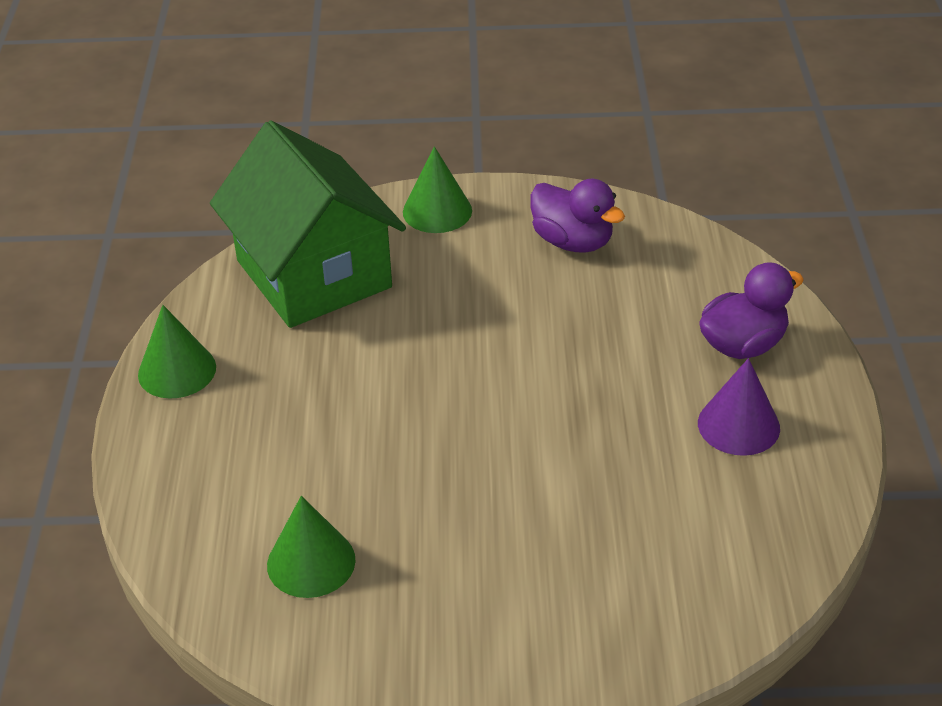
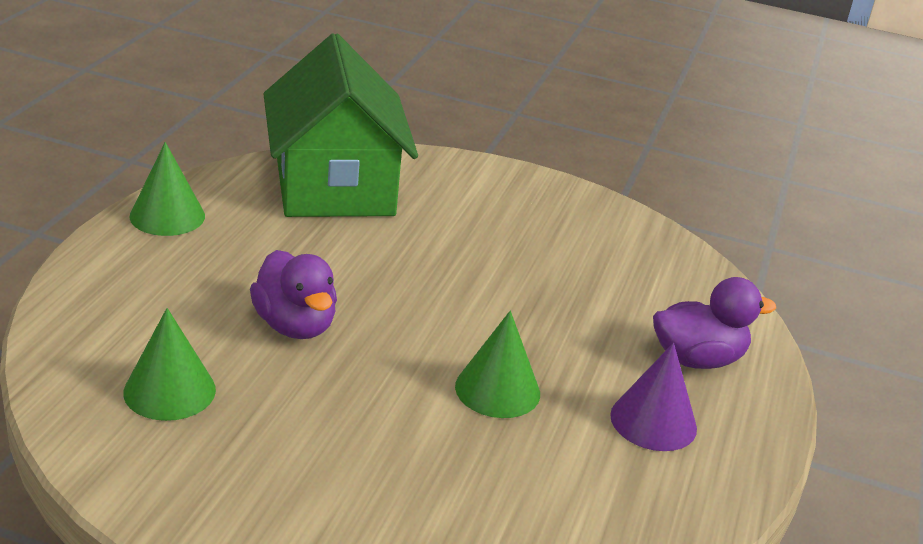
camera: 15 degrees right, 10 degrees down
green cone [403,146,472,233] -> green cone moved to [455,311,540,418]
purple duck [530,179,625,253] -> purple duck moved to [250,250,337,339]

